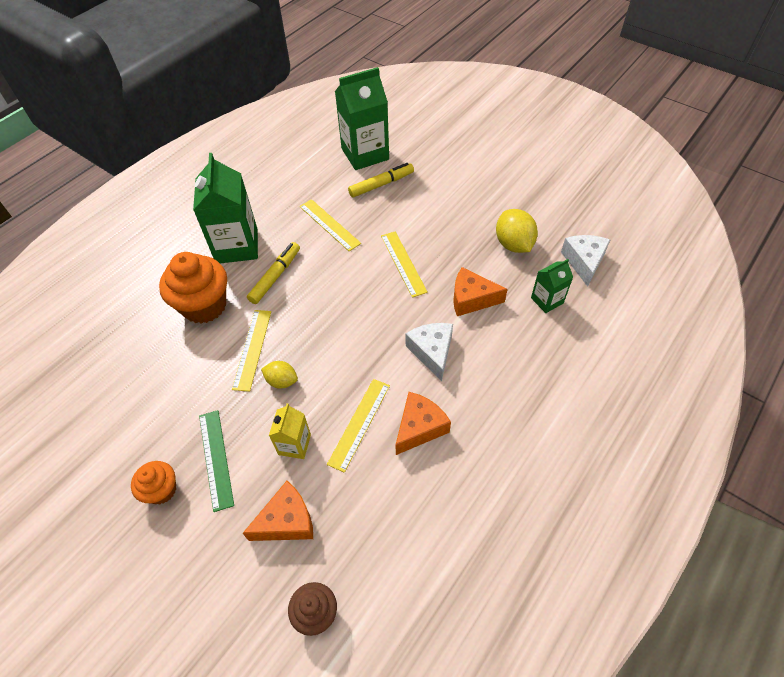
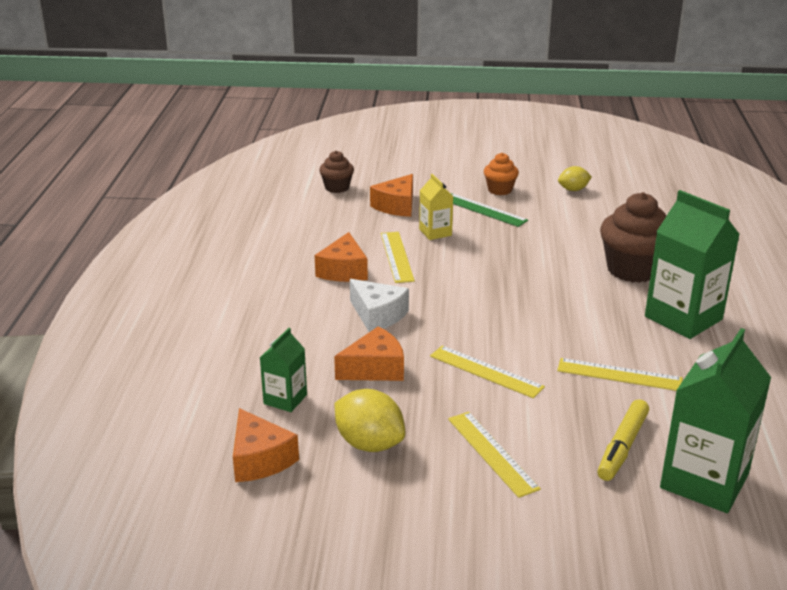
camera: 145 degrees right, 25 degrees down
orange cupcake [159,252,227,323] -> brown cupcake [600,192,666,283]
yellow ruler [232,310,271,392] -> yellow ruler moved to [448,412,541,498]
yellow marker [247,242,300,304] -> none
yellow lemon [261,361,298,389] -> yellow lemon moved to [558,166,592,191]
white cheese [561,235,610,287] -> orange cheese [233,408,299,482]

